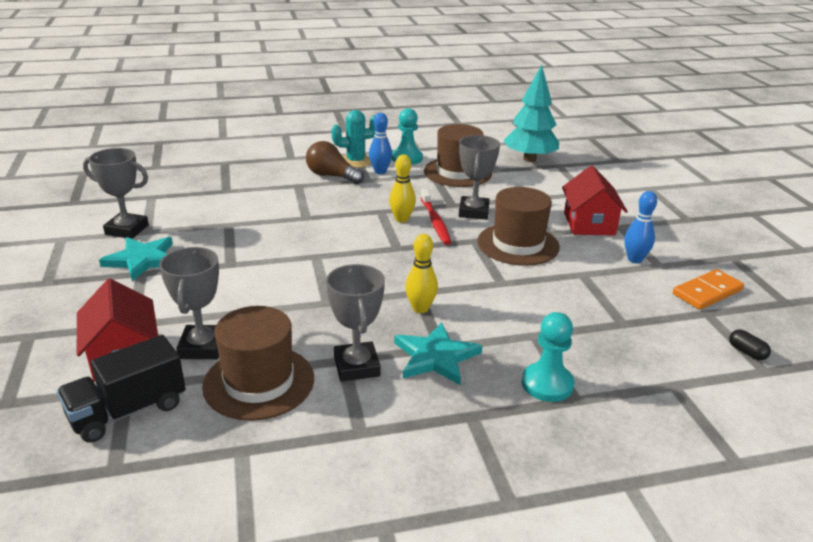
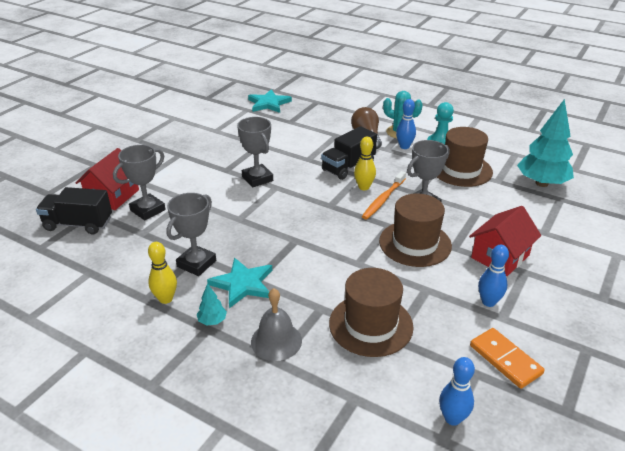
camera: 45 degrees right, 5 degrees up
grey trophy [83,148,149,239] -> grey trophy moved to [237,117,273,187]
turquoise star [99,237,173,281] -> turquoise star moved to [248,89,292,113]
brown hat [202,306,314,421] -> brown hat moved to [329,268,414,357]
yellow bowling pin [405,234,438,313] -> yellow bowling pin moved to [148,242,177,304]
red toothbrush [421,189,452,245] -> orange toothbrush [362,171,406,220]
turquoise pawn [522,312,574,402] -> grey bell [251,288,302,361]
orange domino [673,269,744,310] -> orange domino turned 45 degrees clockwise [470,328,544,389]
black capsule [729,329,771,360] -> blue bowling pin [439,357,475,426]
none -> turquoise tree [197,283,227,326]
none -> black truck [321,126,377,180]

